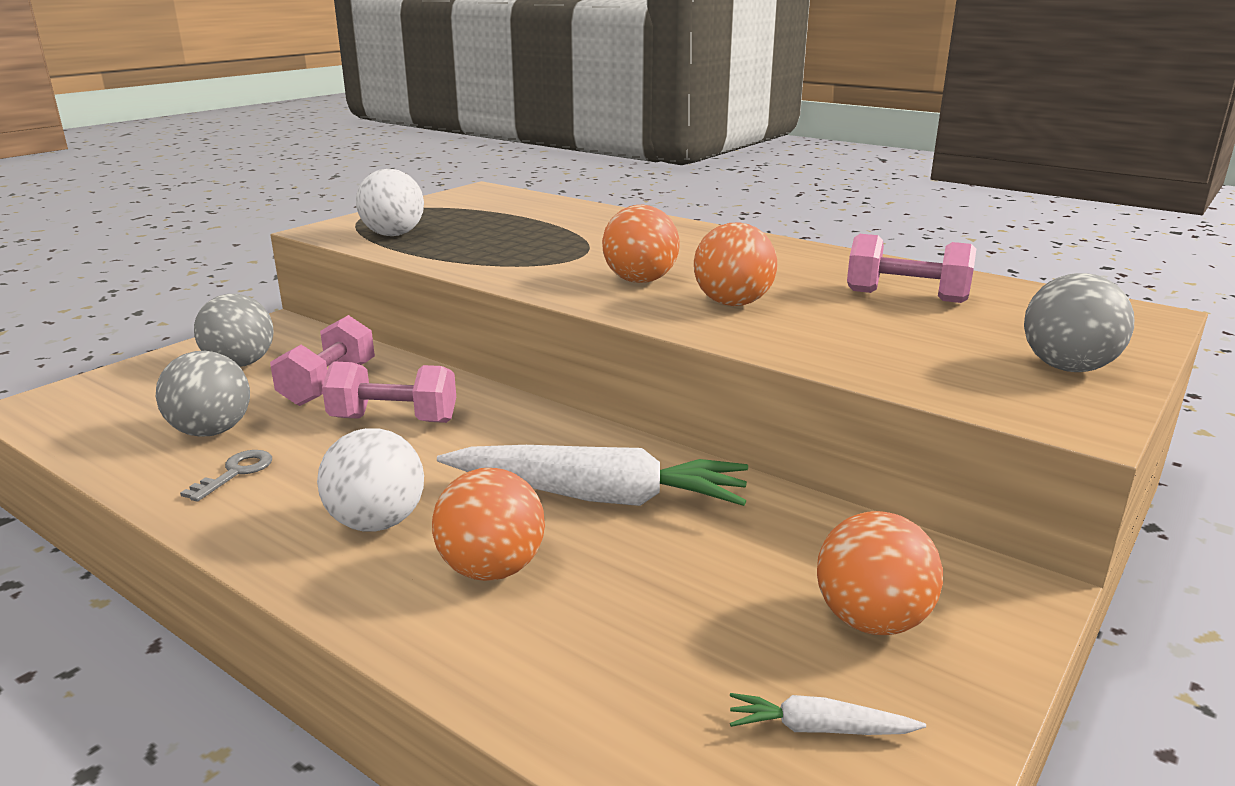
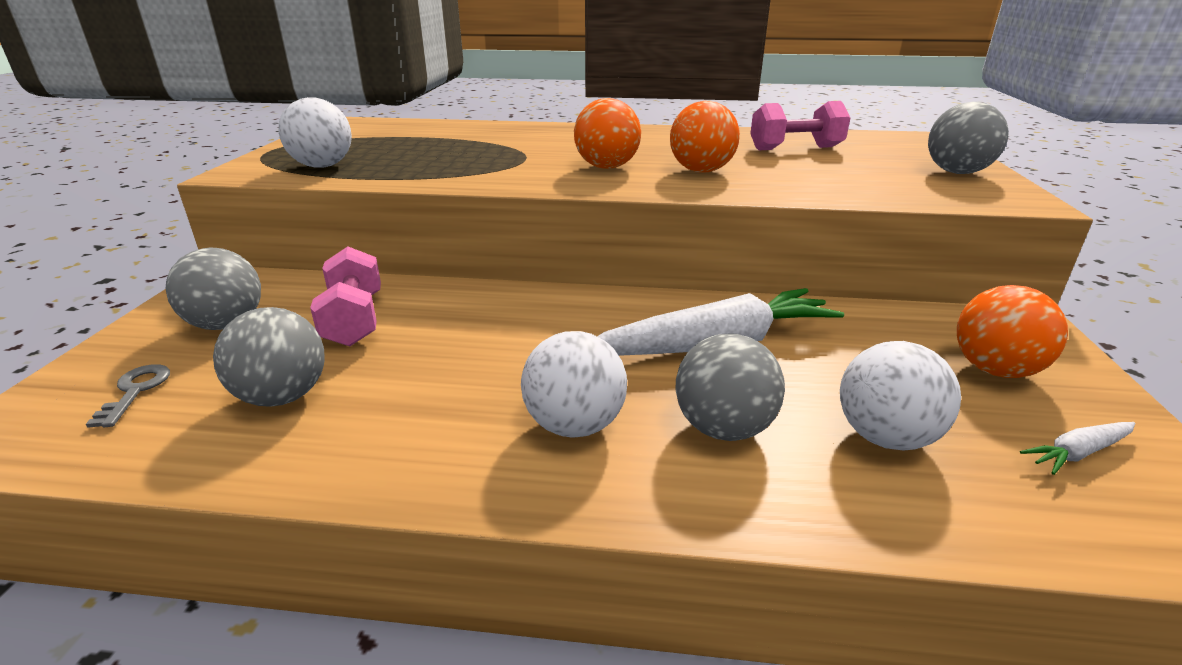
camera: 30 degrees left, 5 degrees up
grey key [180,450,272,502] -> grey key moved to [86,364,170,428]
pink dumbbell [322,362,456,423] -> none
orange ball [432,468,545,581] -> grey ball [676,334,785,441]
none -> white ball [840,341,961,451]

